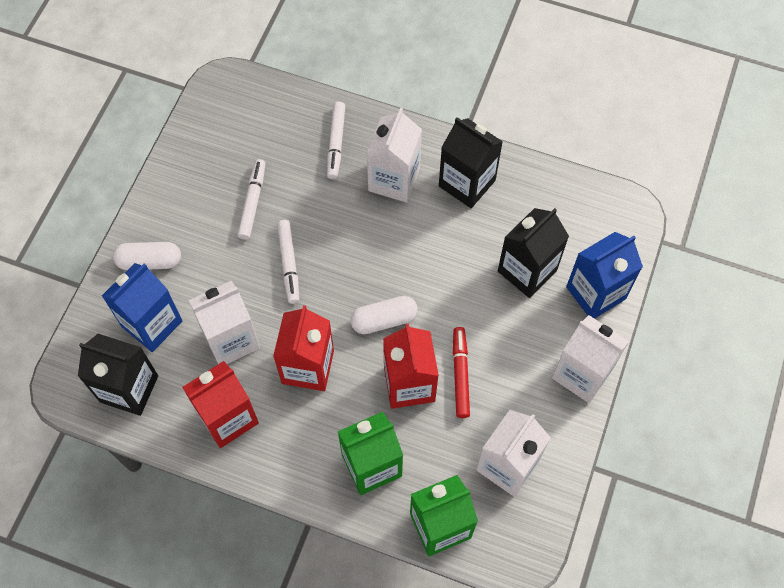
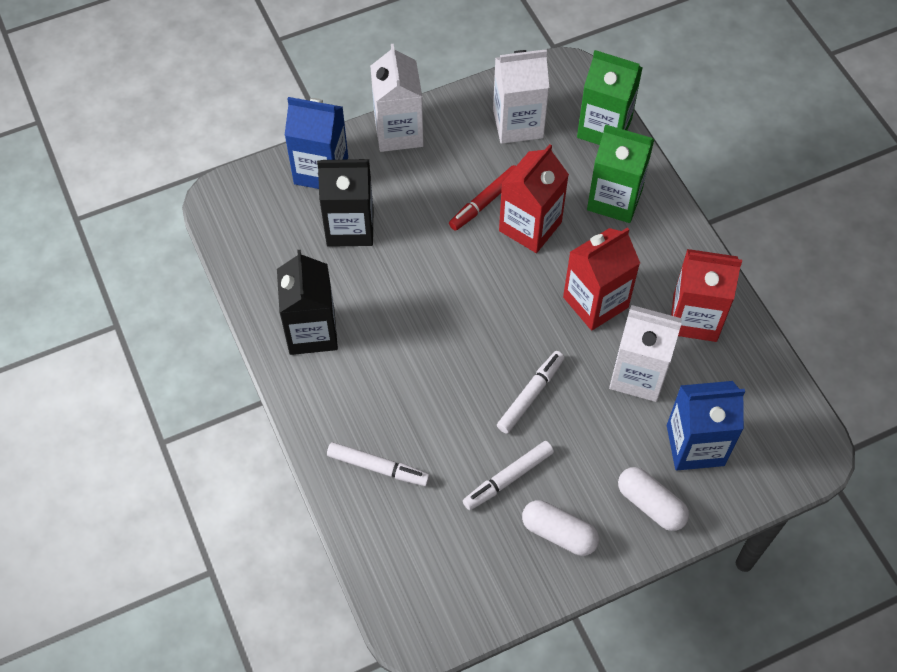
camera: 135 degrees left, 5 degrees down
black carton [78,334,158,416] -> none
white marker [327,102,345,179] -> white marker turned 60 degrees clockwise [327,442,430,486]
white capsule [350,296,418,334] -> white capsule moved to [522,500,599,556]
white carton [366,108,422,203] -> none

